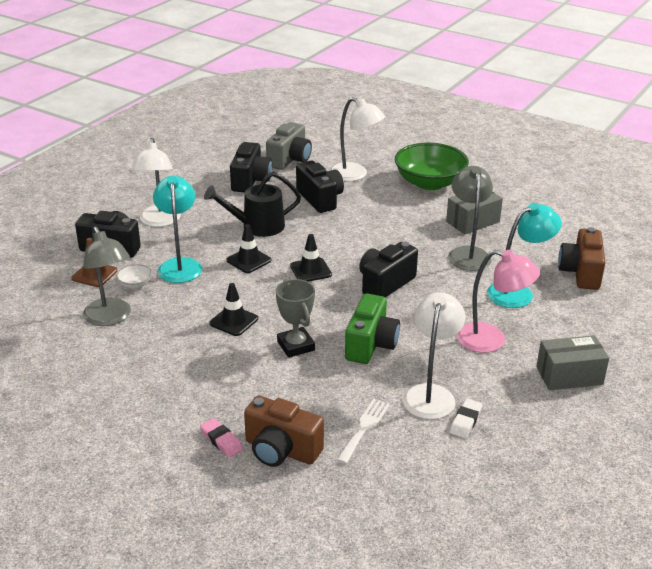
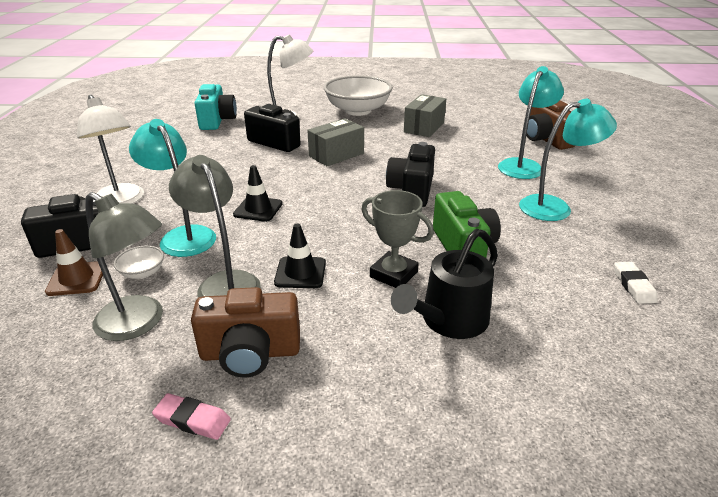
camera: 30 degrees left, 0 degrees up
pink eraser [200,418,243,457] -> pink eraser moved to [152,393,231,440]
black watering can [204,172,301,237] -> black watering can moved to [391,229,498,339]
black camera [230,142,272,192] -> none
brown camera [244,396,324,467] -> brown camera moved to [191,287,300,378]
grey camera [266,122,312,170] -> turquoise camera [194,84,237,130]
black traffic cone [290,234,332,282] -> none
white fork [337,399,390,464] -> none
green bowl [395,143,469,190] -> white bowl [324,76,393,116]
white lamp [403,292,465,419] -> none
grey lamp [448,166,493,271] -> grey lamp moved to [169,155,261,297]
pink lamp [456,250,540,353] -> turquoise lamp [519,99,617,221]
grey box [536,335,609,390] -> grey box moved to [307,118,364,166]

